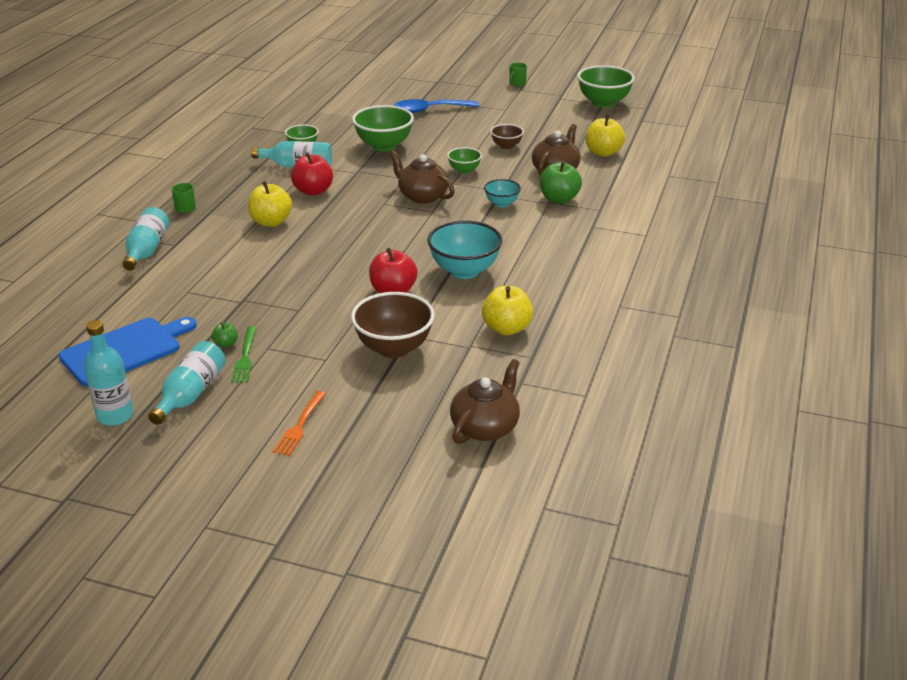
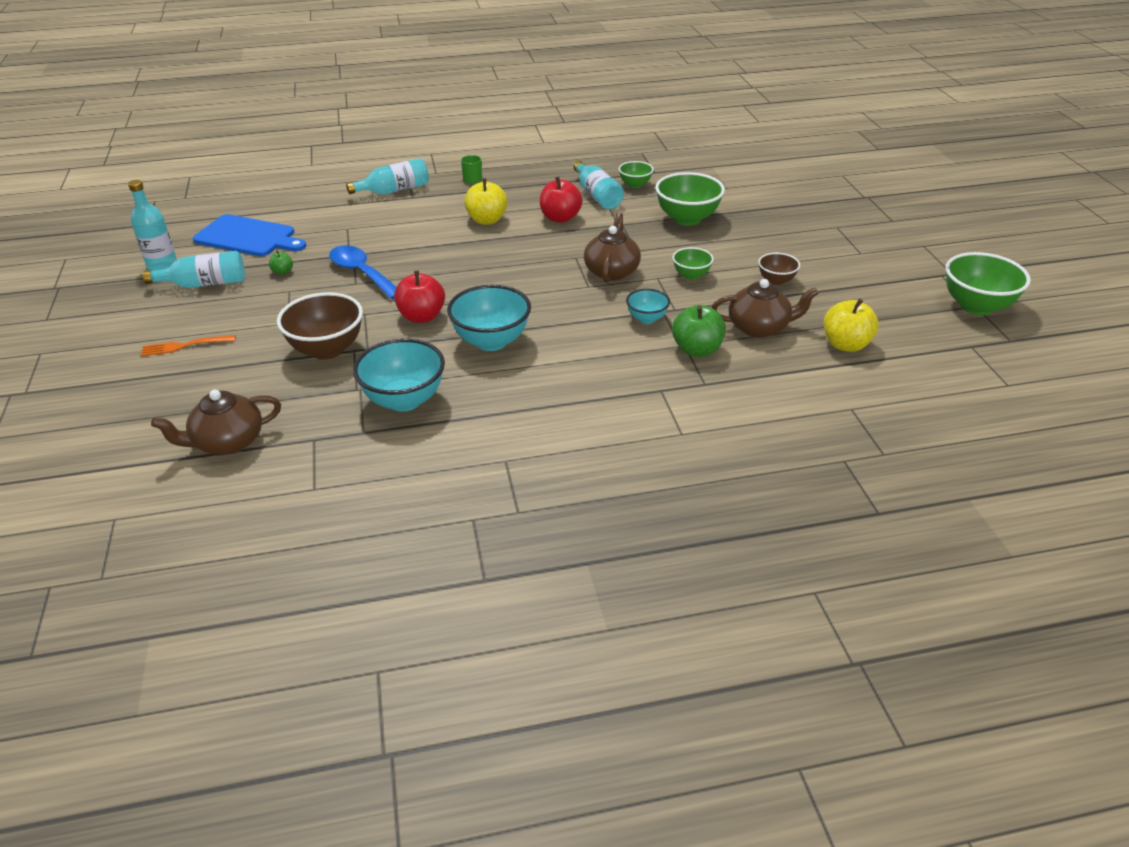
camera: 60 degrees right, 5 degrees up
green fork [231,326,257,383] -> none
blue spoon [394,99,479,113] -> blue spoon moved to [329,245,396,299]
brown teapot [450,359,520,444] -> brown teapot turned 150 degrees clockwise [151,390,281,455]
yellow apple [482,286,533,335] -> turquoise bowl [353,339,445,412]
green mug [509,63,527,87] -> none

